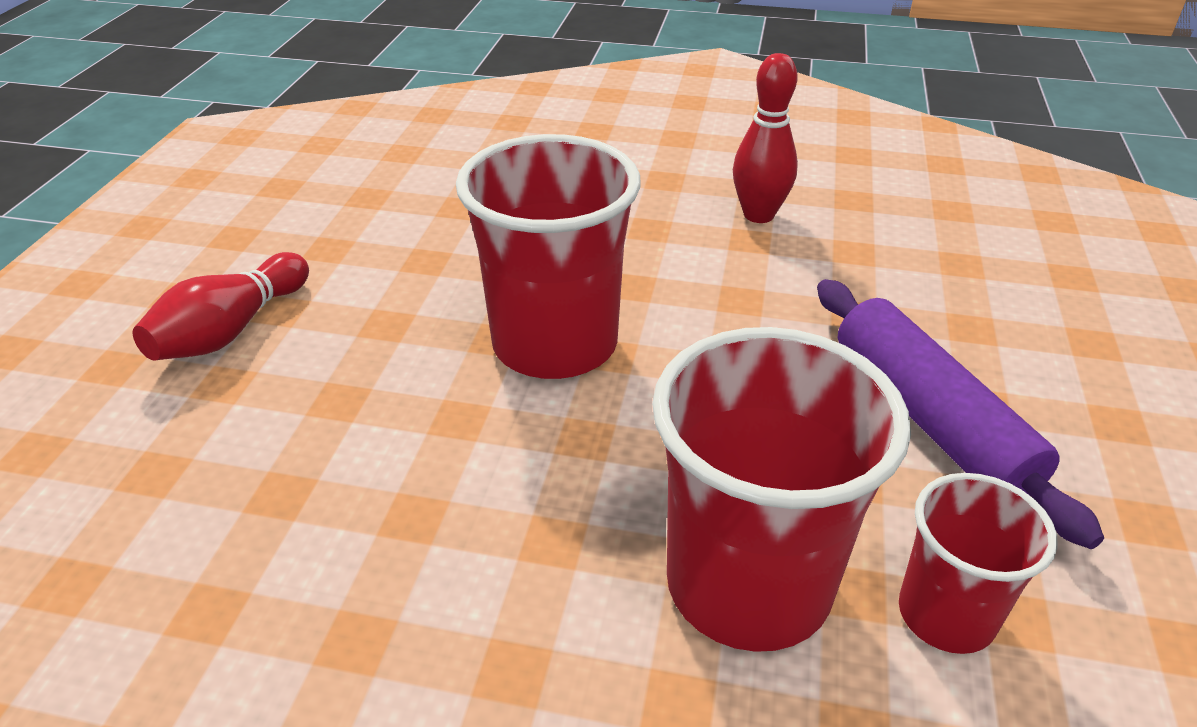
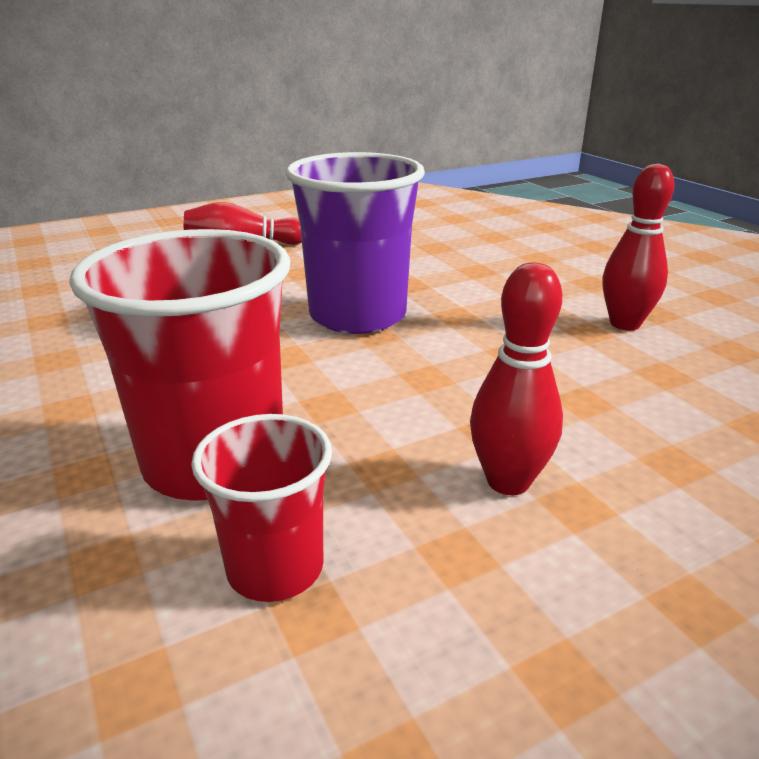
camera: 50 degrees right, 10 degrees down
red cup [456,134,641,379] -> purple cup [285,152,425,334]
purple rolling pin [817,279,1104,549] -> red bowling pin [470,263,563,495]

